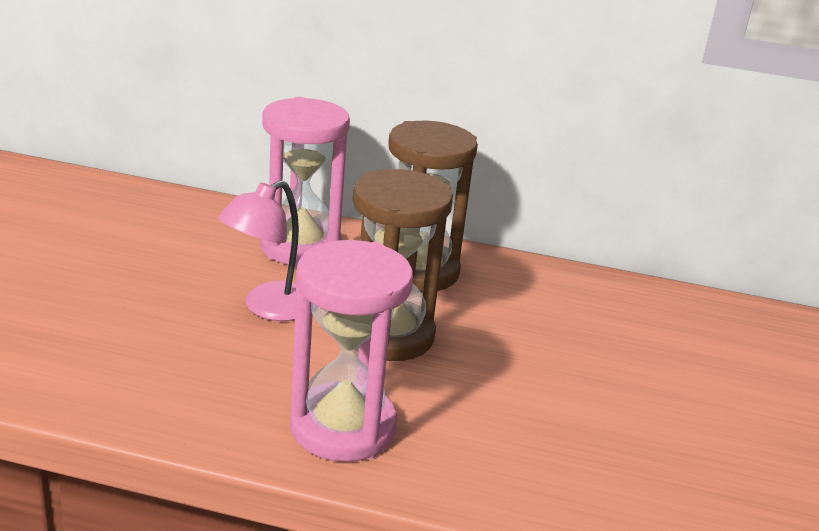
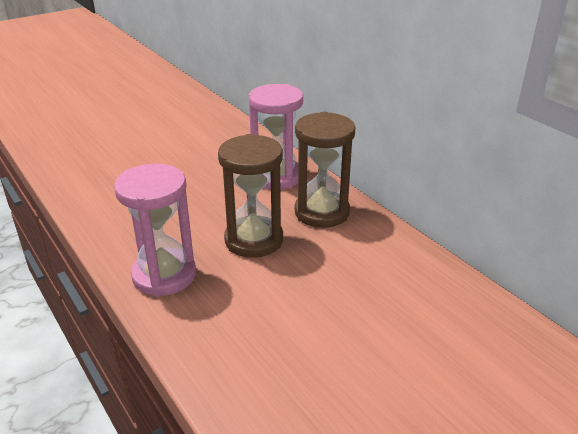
camera: 45 degrees right, 5 degrees up
pink lamp [218,180,299,321] -> none

